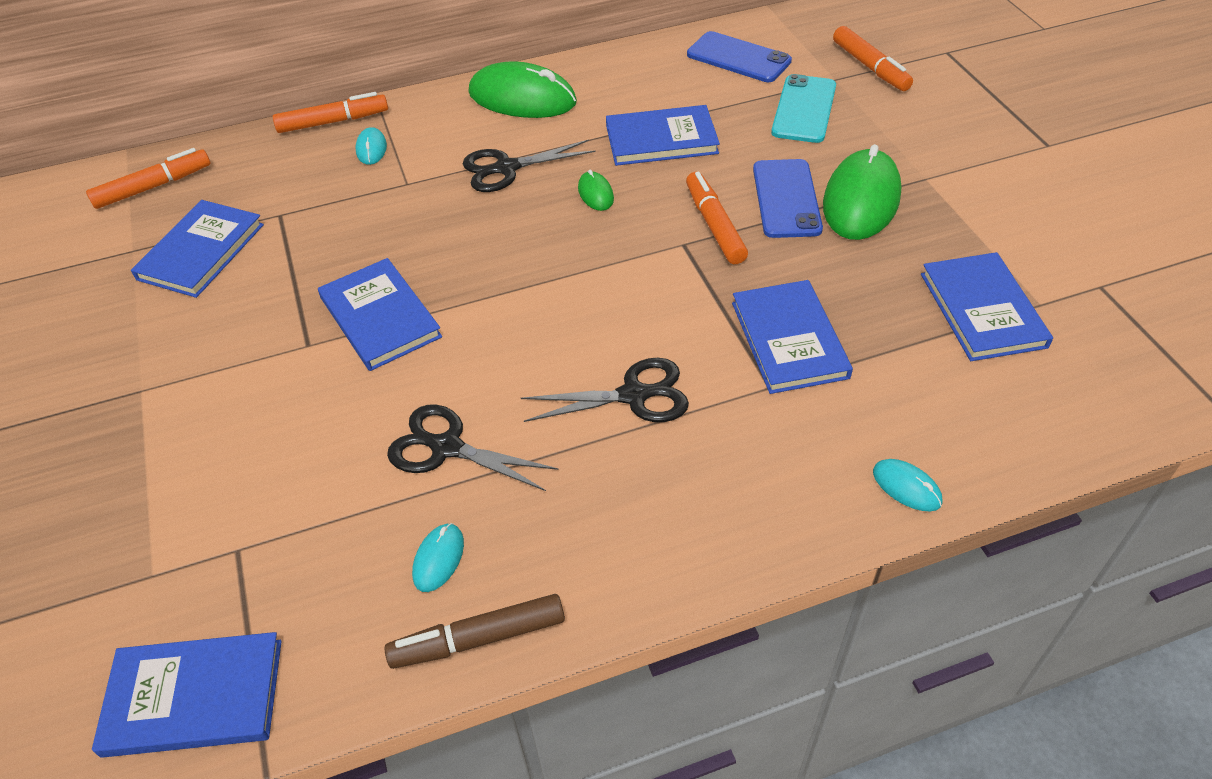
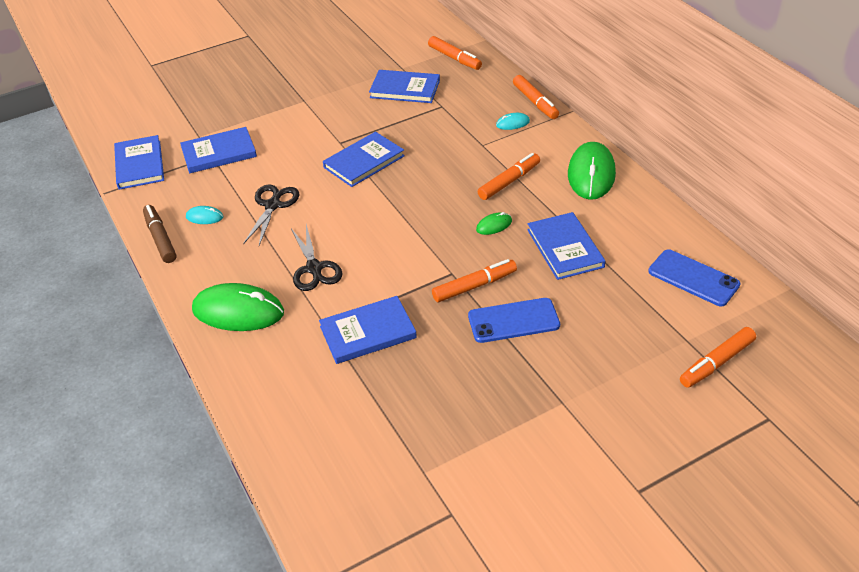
camera: 80 degrees right, 5 degrees down
black scissors [463,140,596,192] -> orange marker [478,153,540,200]
blue phone [687,31,792,82] -> blue phone turned 75 degrees counterclockwise [648,249,741,306]
turquoise phone [771,74,836,143] -> none
green mouse [823,144,902,240] -> green mouse moved to [192,283,284,331]
turquoise mouse [873,459,943,511] -> none
blue book [921,252,1053,361] -> blue book moved to [180,127,257,173]

